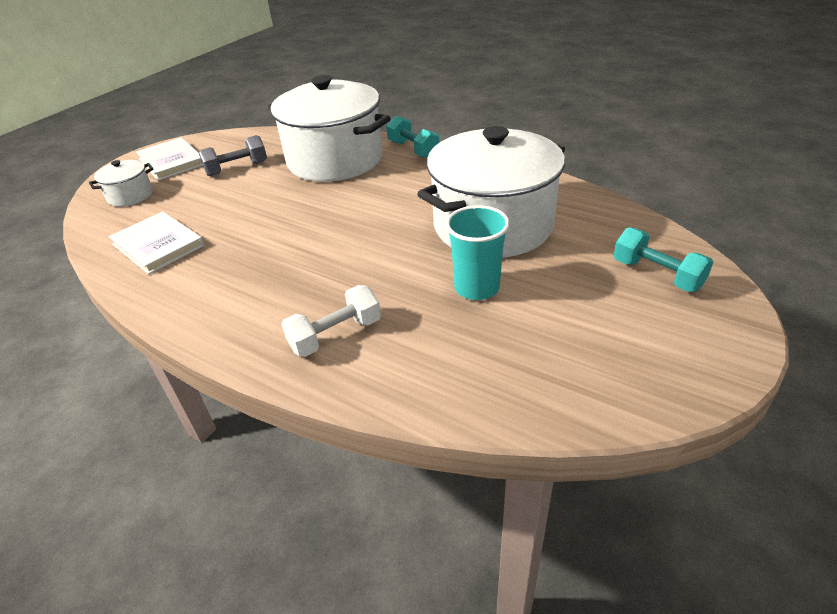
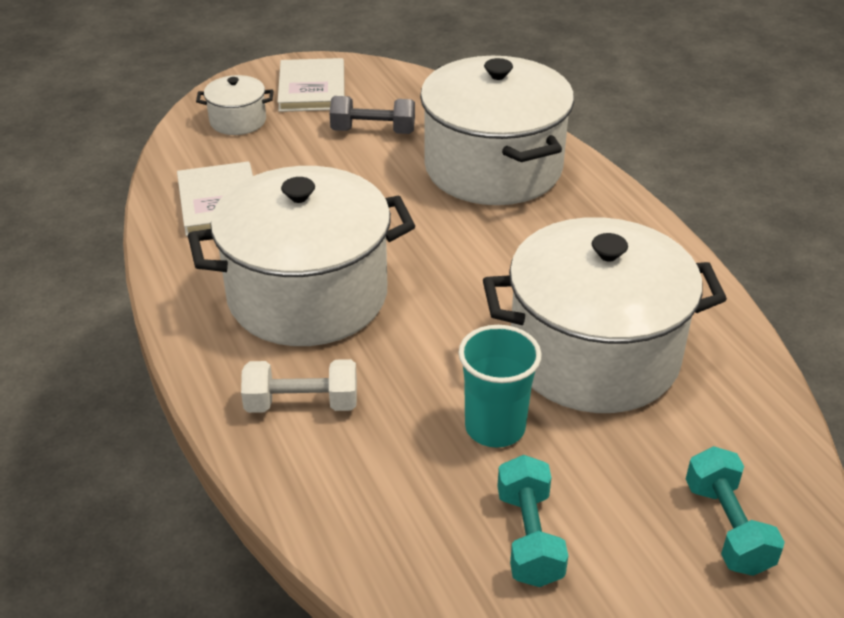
camera: 30 degrees right, 0 degrees up
turquoise dumbbell [386,115,440,158] -> turquoise dumbbell moved to [497,455,568,587]
none -> white pot [188,166,415,346]

